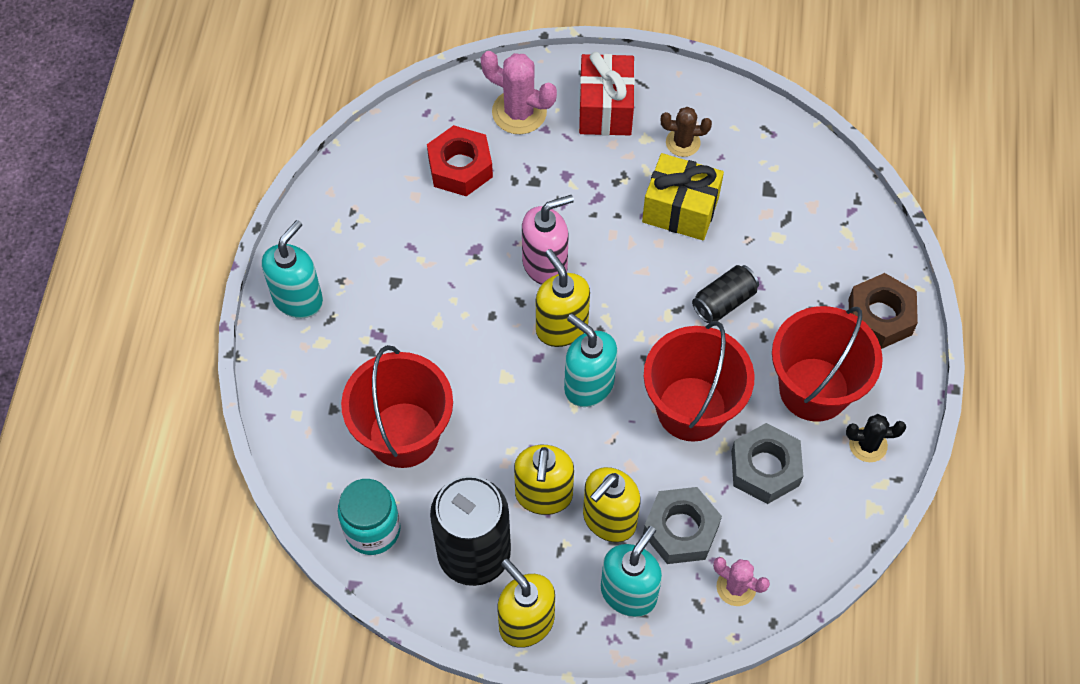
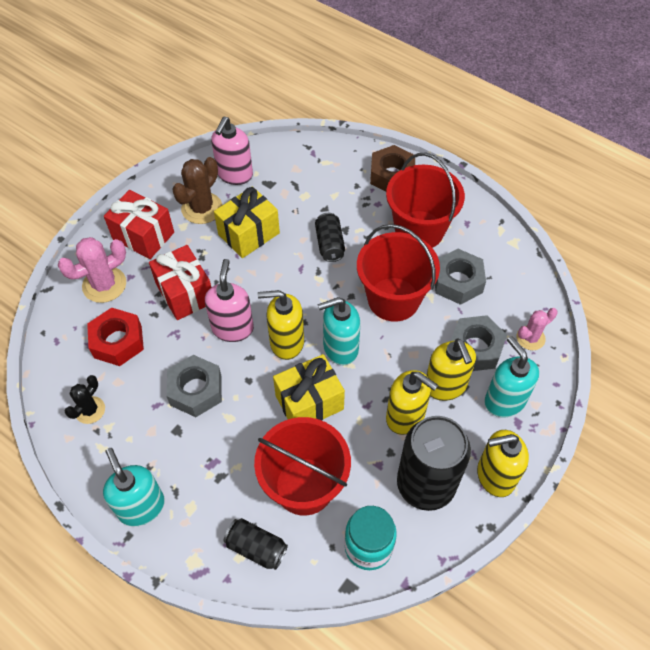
camera: 60 degrees left, 5 degrees down
brown cactus [661,107,712,157] -> brown cactus [172,157,222,224], size x1.59
black cactus [846,414,906,462] -> black cactus moved to [65,375,105,424]
none -> red gift [149,245,212,320]
none -> grey nut [166,355,222,417]
none -> pink soap dispenser [211,117,253,185]
none -> black can [224,518,288,570]
none -> yellow gift [273,354,345,421]

